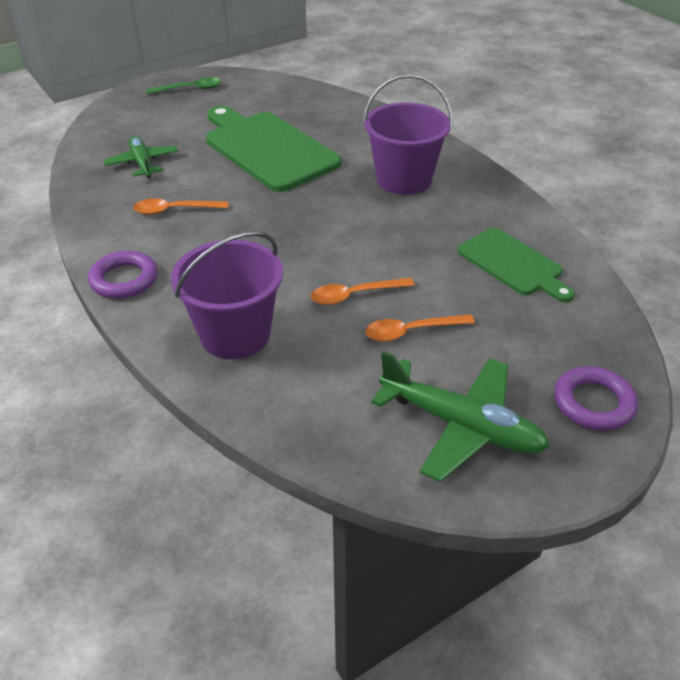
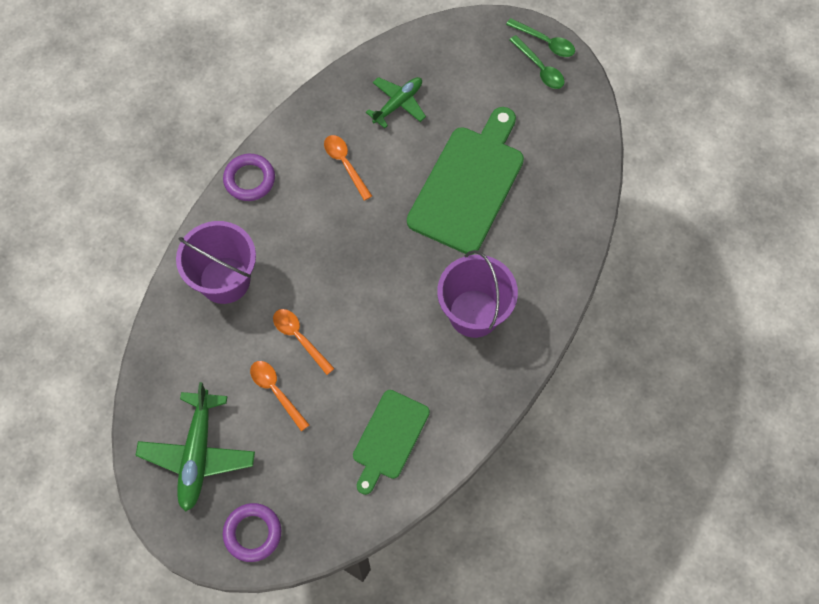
camera: 65 degrees right, 25 degrees up
none -> green spoon [506,18,575,57]

